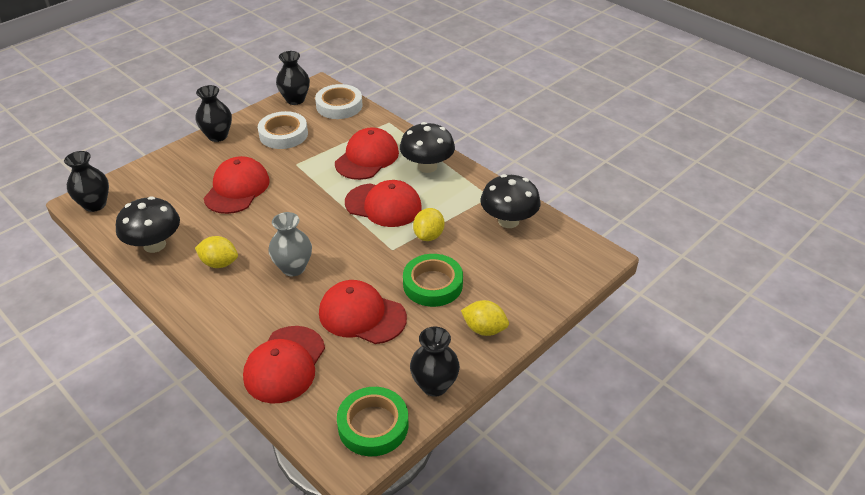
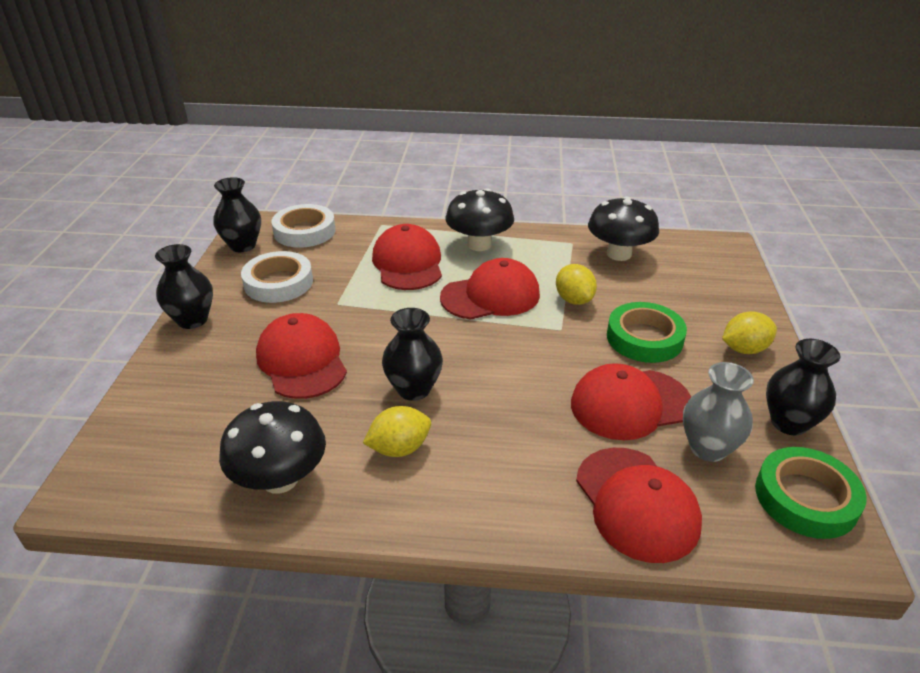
camera: 40 degrees left, 5 degrees down
black vase [64,151,109,212] -> black vase moved to [382,308,443,401]
grey vase [269,212,312,276] -> grey vase moved to [683,362,754,462]

